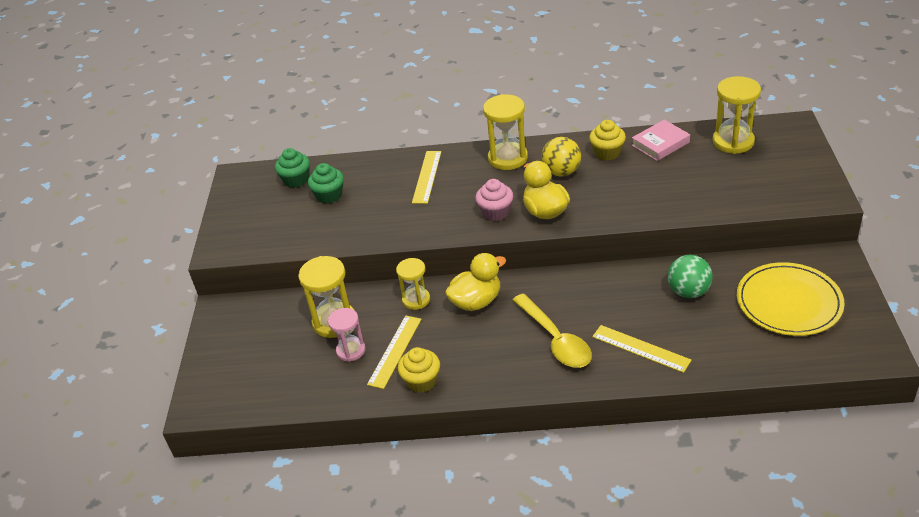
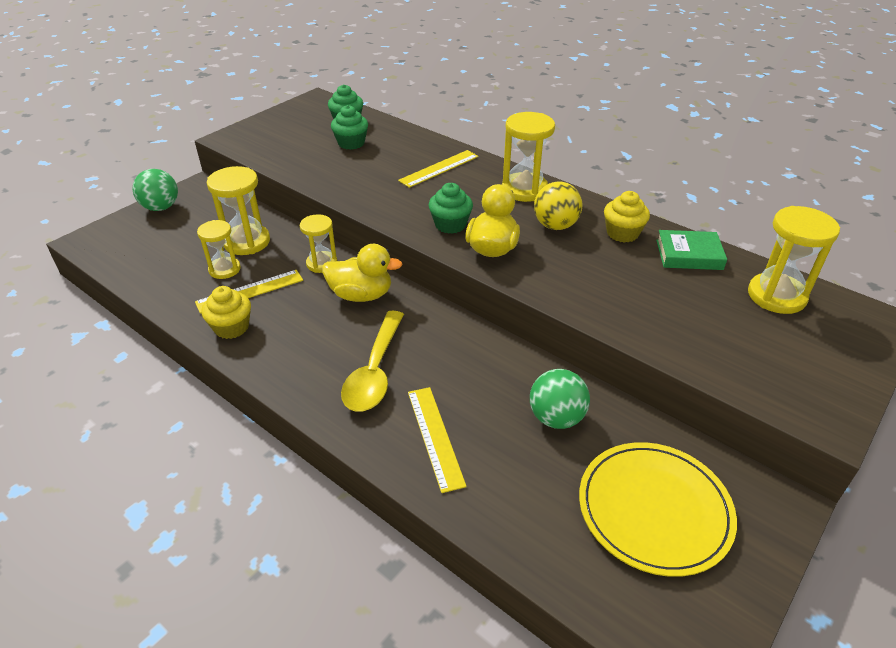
camera: 35 degrees right, 0 degrees up
pink hourglass [328,308,366,362] -> yellow hourglass [197,220,241,279]
pink cupcake [475,179,513,221] -> green cupcake [429,183,473,234]
pink book [632,120,690,161] -> green book [656,230,727,270]
none -> green ball [133,169,178,211]

